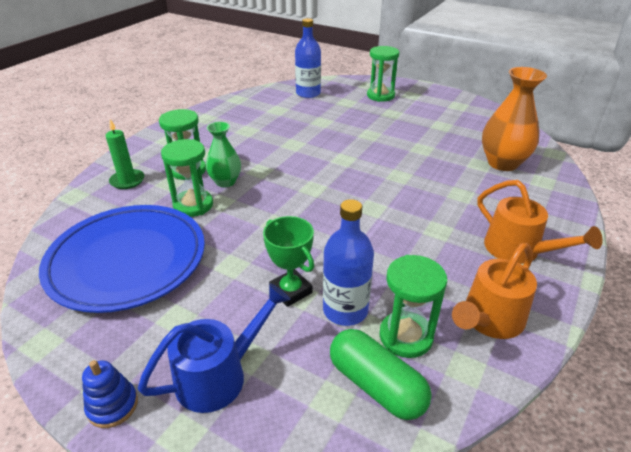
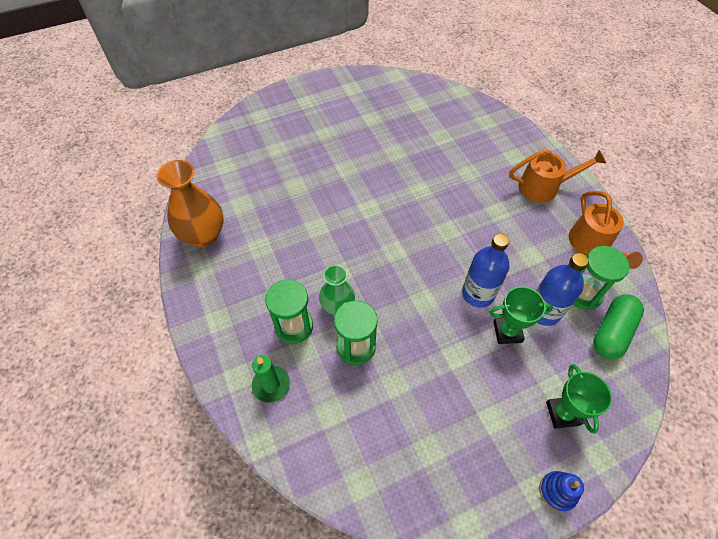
camera: 55 degrees left, 20 degrees up
blue plate [39,205,205,313] -> none
blue watering can [138,283,290,413] -> green trophy [546,364,612,434]
blue bottle [295,18,321,98] -> blue bottle moved to [462,234,510,308]
green capsule [330,329,432,420] -> green capsule turned 45 degrees counterclockwise [593,294,644,359]
green hourglass [367,46,399,102] -> none
orange vase [482,67,547,171] -> orange vase moved to [156,160,224,247]

